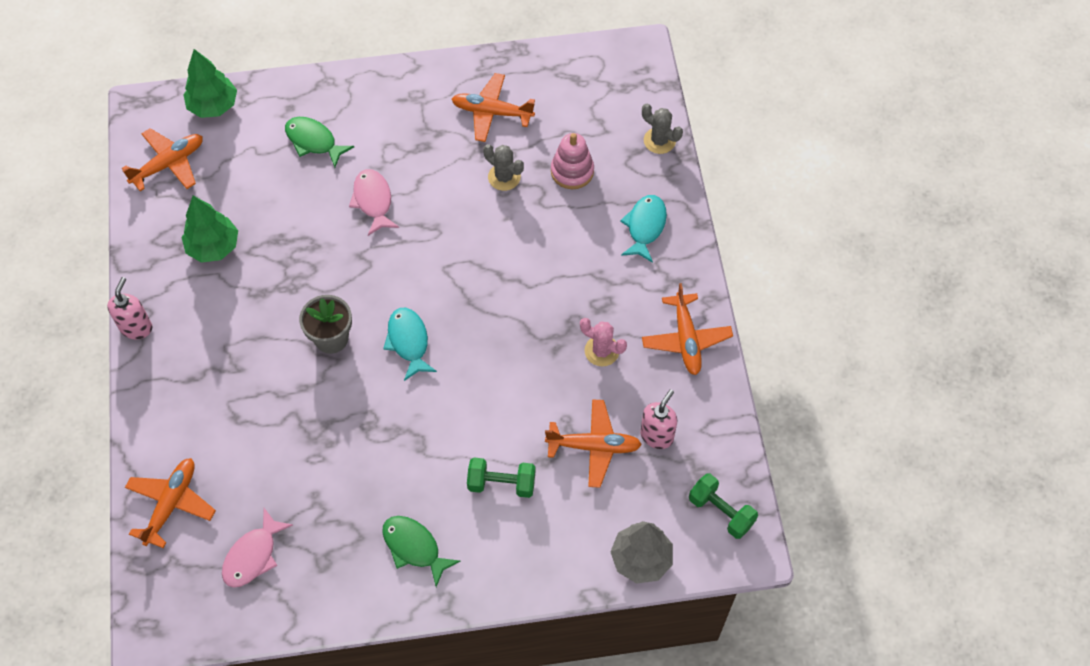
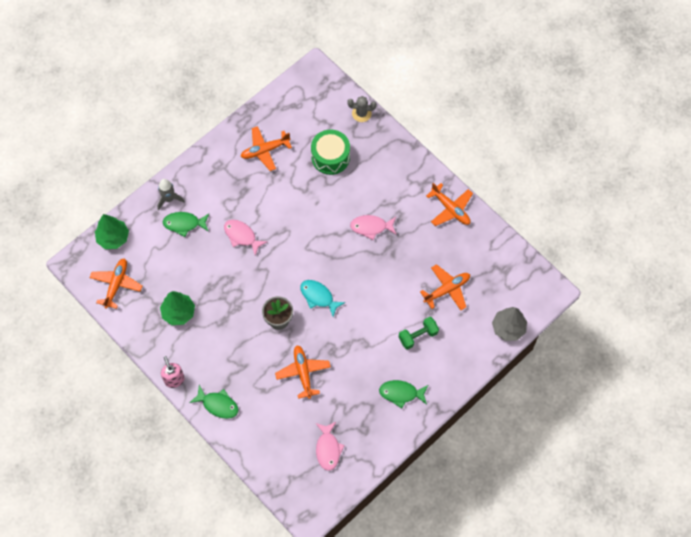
camera: 35 degrees left, 5 degrees up
orange plane [125,458,216,548] -> orange plane moved to [275,345,331,399]
grey cactus [483,144,524,191] -> none
pink stacking toy [551,133,594,189] -> green drum [311,130,350,175]
pink cactus [580,318,627,366] -> none
turquoise fish [620,195,667,263] -> none
pink soap dispenser [640,389,677,449] -> none
green dumbbell [689,474,758,539] -> none
none -> grey rocket [157,179,185,210]
none -> green fish [190,385,239,419]
none -> pink fish [350,215,396,240]

